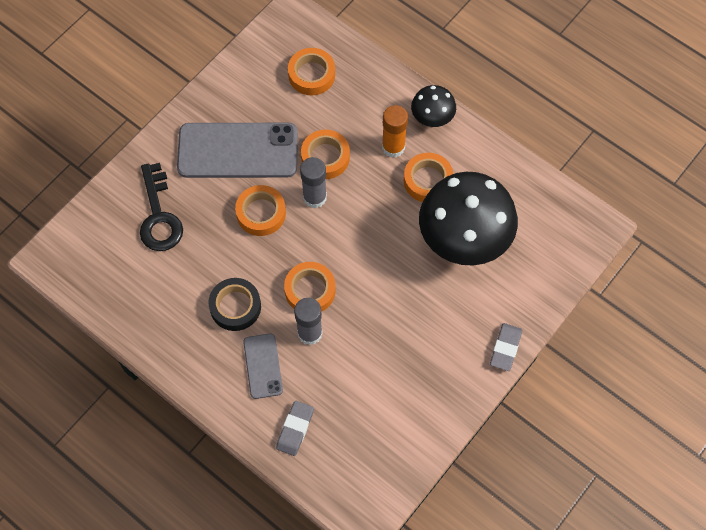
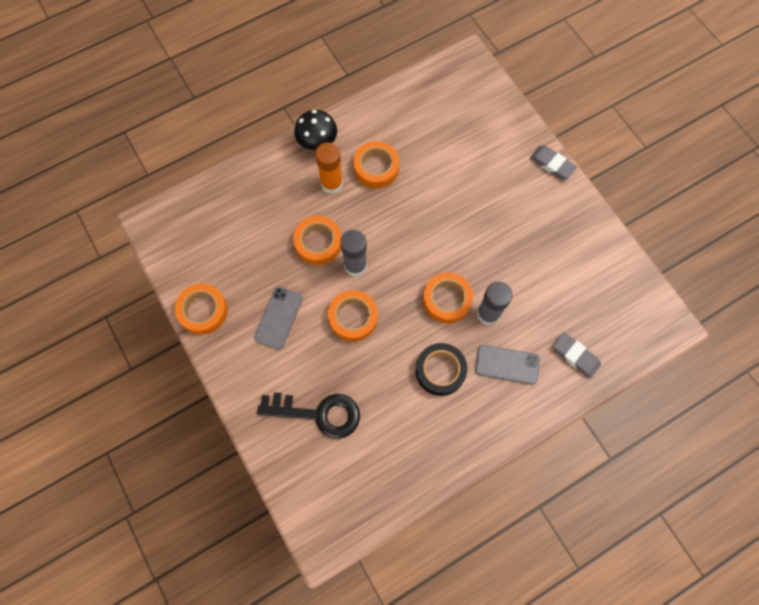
camera: 70 degrees left, 5 degrees up
grey phone [177,123,298,178] -> grey phone [254,287,303,350], size x0.51
orange tape [288,48,335,95] -> orange tape moved to [175,283,228,335]
black mushroom [419,172,518,266] -> none

